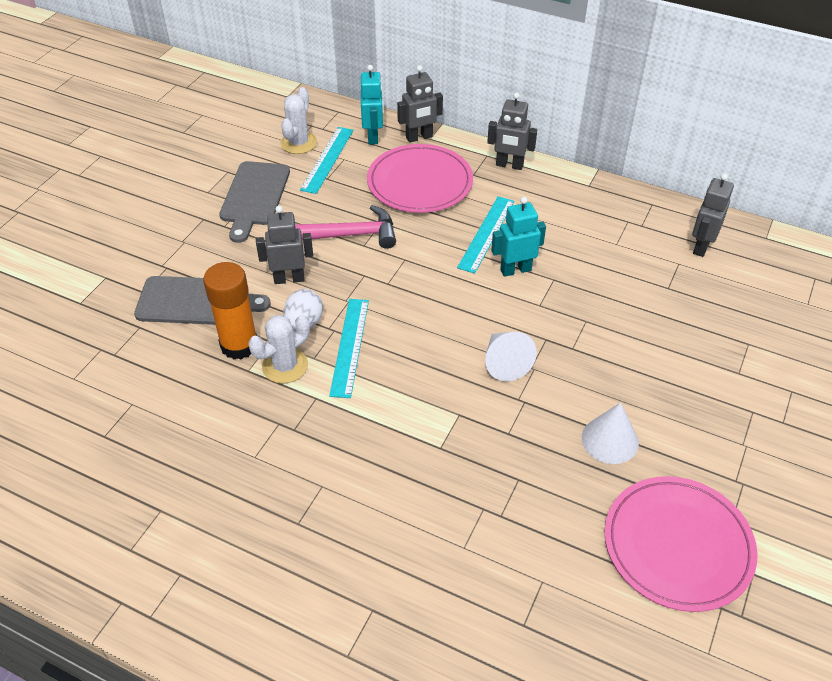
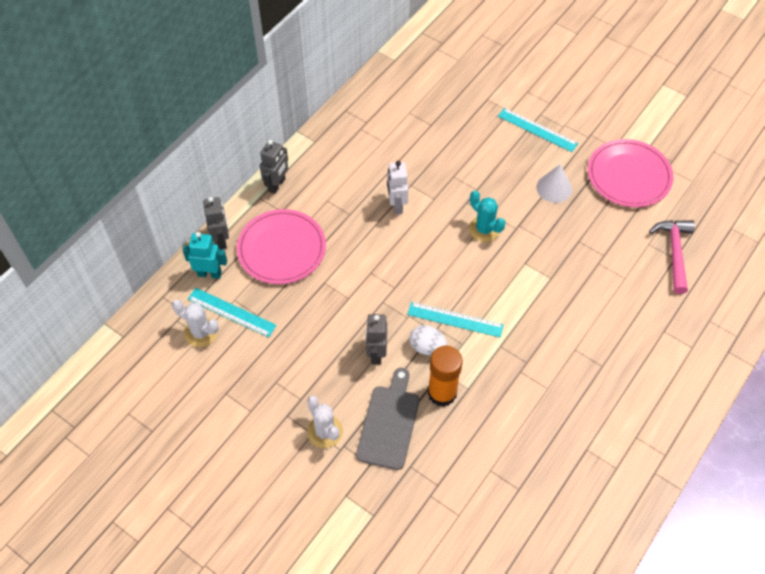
camera: 80 degrees left, 10 degrees up
grey cutting board [219,161,290,243] -> none
white cactus [249,315,310,384] -> white cactus moved to [307,396,343,448]
pink hammer [295,205,396,249] -> pink hammer moved to [649,220,695,294]
turquoise ruler [457,196,515,274] -> turquoise ruler moved to [498,108,578,152]
white cone [485,332,537,381] -> turquoise cactus [469,190,506,242]
turquoise robot [491,197,546,277] -> white robot [387,161,408,215]
grey robot [692,173,734,257] -> none

